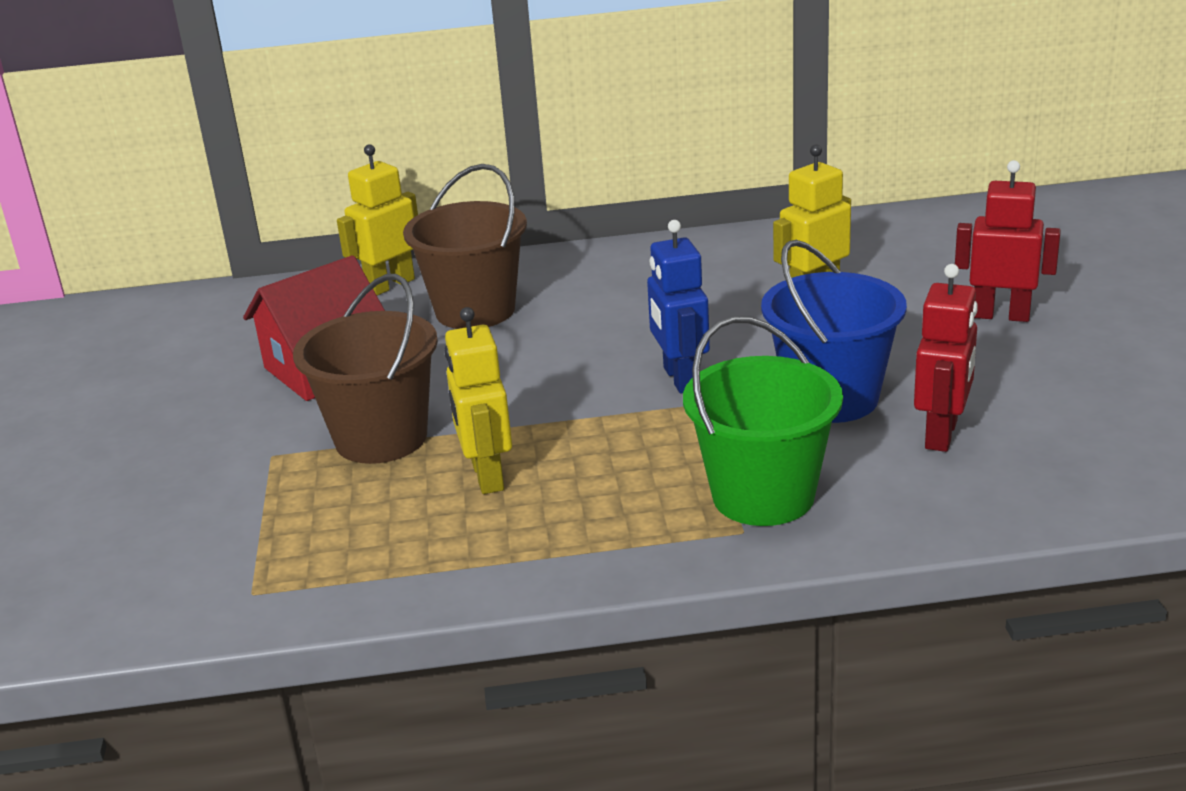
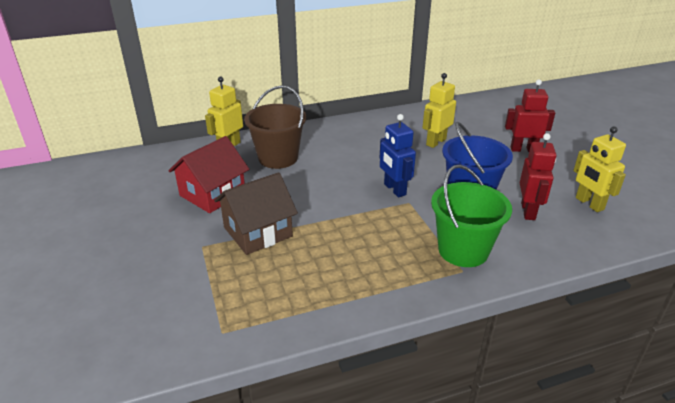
camera: 15 degrees left, 5 degrees up
brown bucket [293,274,438,464] -> brown house [214,172,298,255]
yellow robot [444,307,512,494] -> yellow robot moved to [573,127,626,212]

